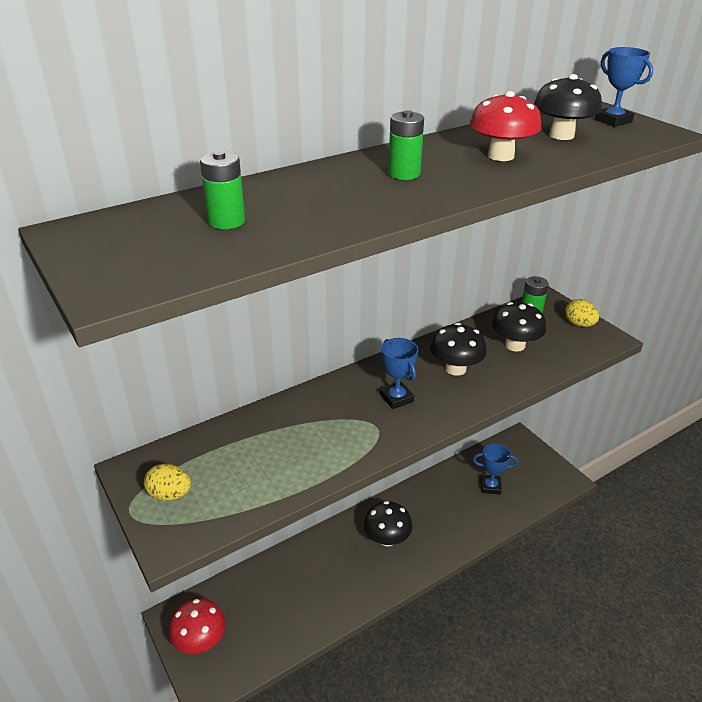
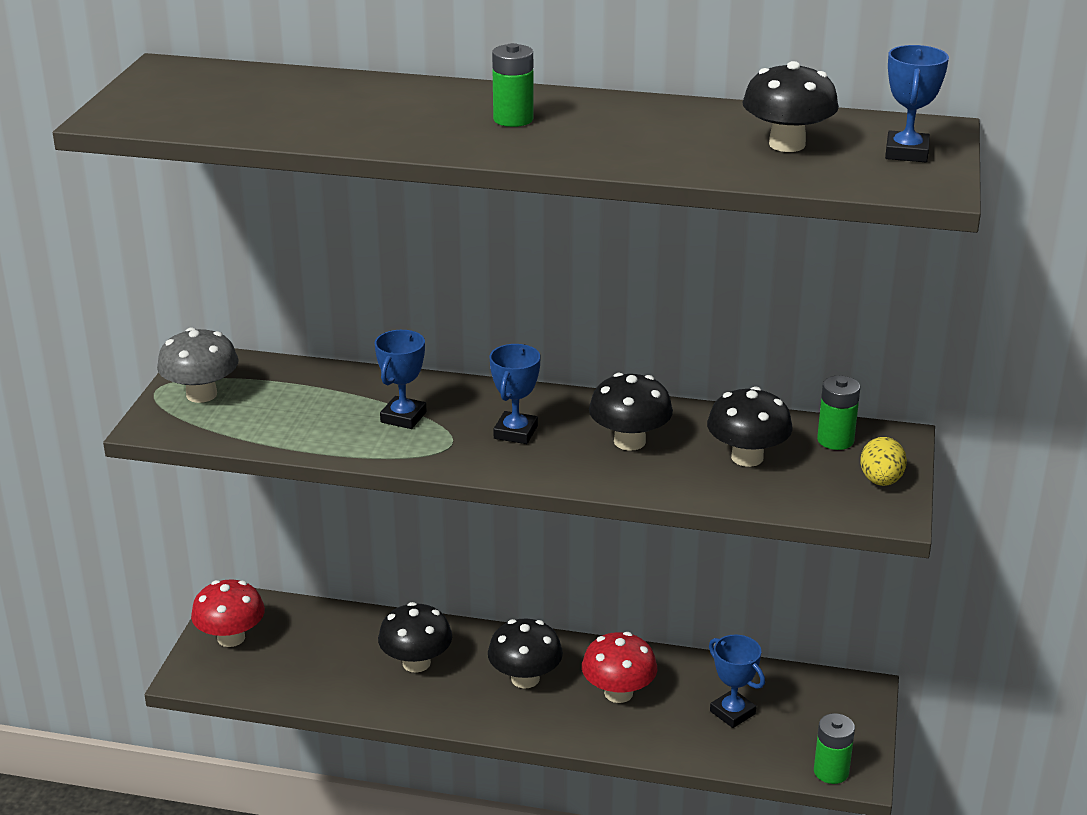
camera: 45 degrees right, 5 degrees down
yellow egg [144,464,191,501] -> grey mushroom [157,328,239,403]
green battery [200,151,245,229] -> green battery moved to [814,713,855,784]
red mushroom [470,91,541,161] -> red mushroom moved to [582,632,657,703]
none -> blue trophy [375,330,427,429]
none -> black mushroom [378,602,452,673]

